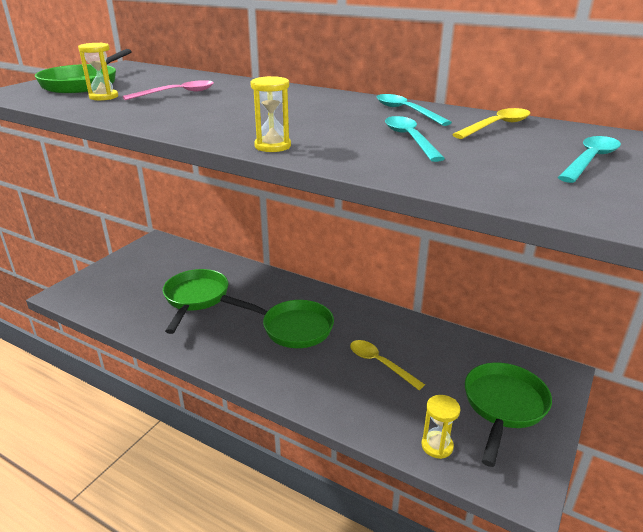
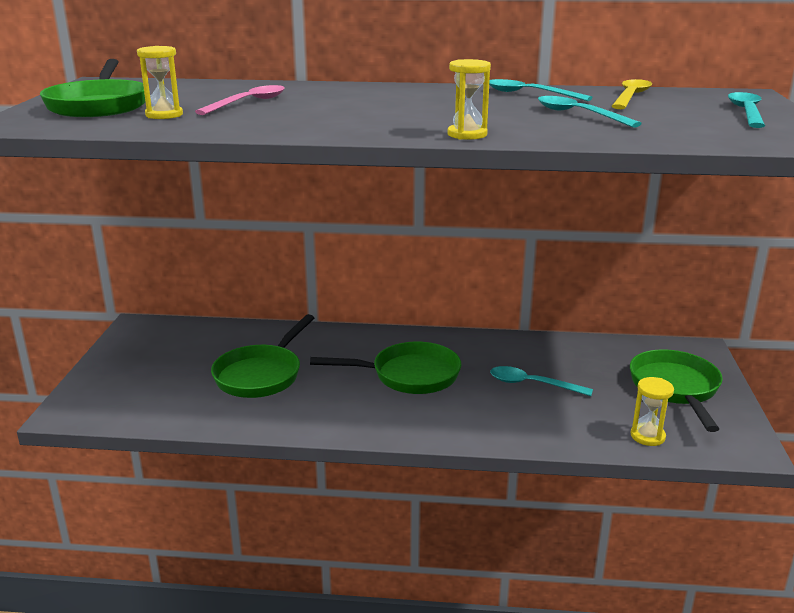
camera: 25 degrees left, 5 degrees down
green pan [163,269,228,334] -> green pan turned 135 degrees counterclockwise [211,314,314,398]
yellow spoon [350,340,425,390] -> turquoise spoon [490,366,593,396]

